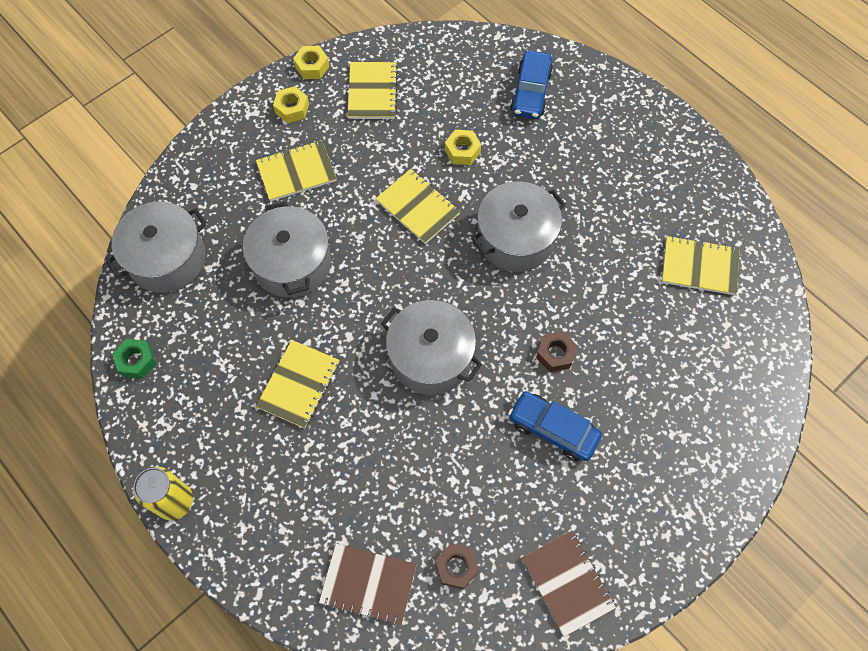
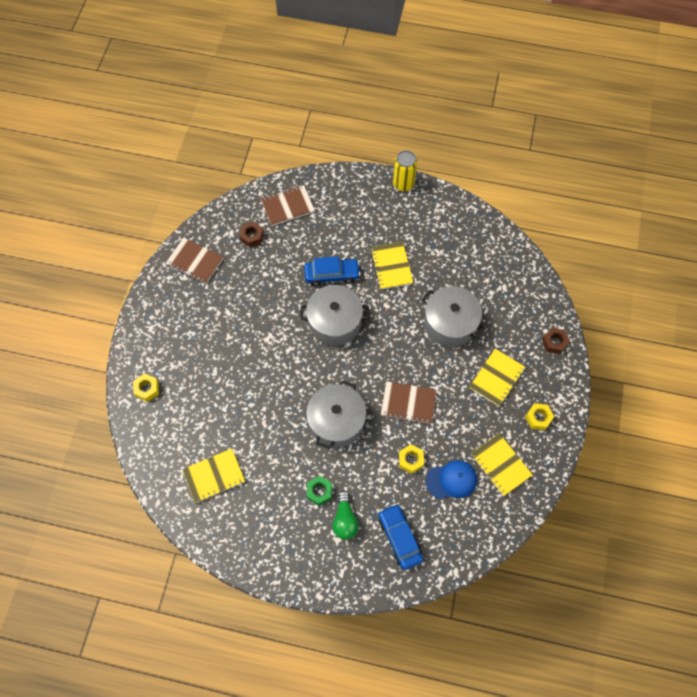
camera: 145 degrees right, 0 degrees up
grey pot [106,201,207,293] -> none
green nut [112,339,157,379] -> green nut moved to [307,476,332,506]
yellow nut [293,46,329,79] -> yellow nut moved to [133,374,159,402]
yellow notebook [376,169,461,244] -> brown notebook [381,381,436,424]
blue car [508,391,602,461] -> blue car moved to [304,256,361,286]
brown nut [537,331,577,372] -> brown nut moved to [542,327,570,354]
none -> green light bulb [332,491,359,540]
none -> blue cap [426,460,477,499]

